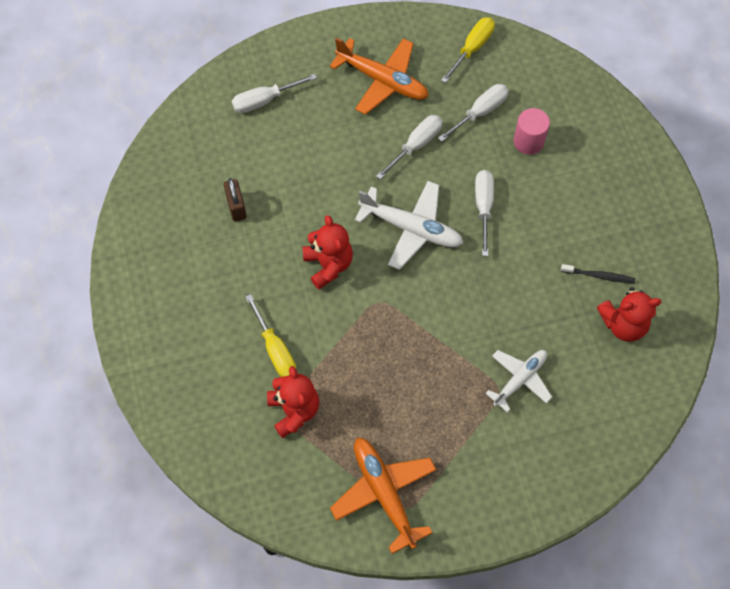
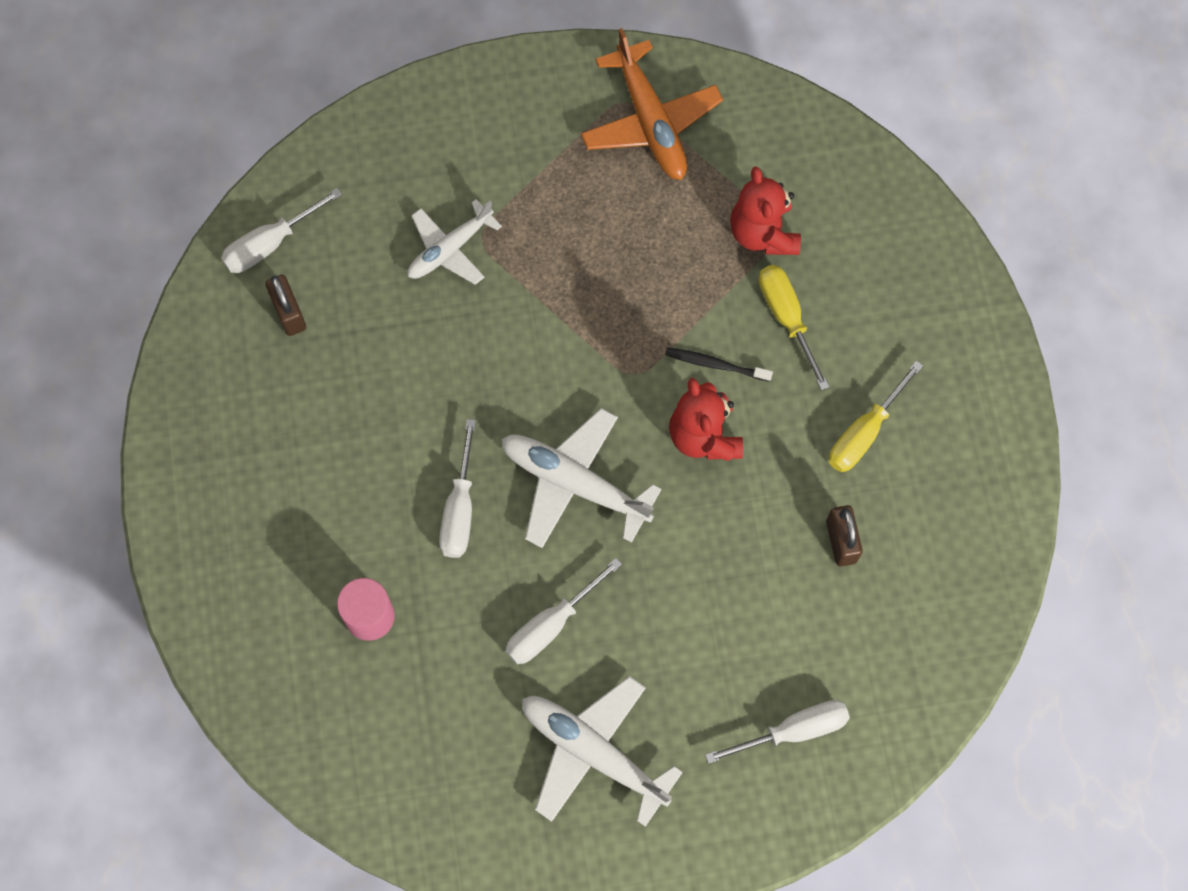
camera: 175 degrees left, 5 degrees up
orange plane [330,38,429,115] -> white plane [522,676,683,827]
white screwdriver [438,84,509,142] -> white screwdriver moved to [221,188,342,273]
yellow screwdriver [441,17,495,83] -> yellow screwdriver moved to [829,360,923,472]
black toothbrush [561,264,635,283] -> black toothbrush moved to [665,347,773,382]
red teddy bear [597,287,661,342] -> brown padlock [265,275,306,336]

